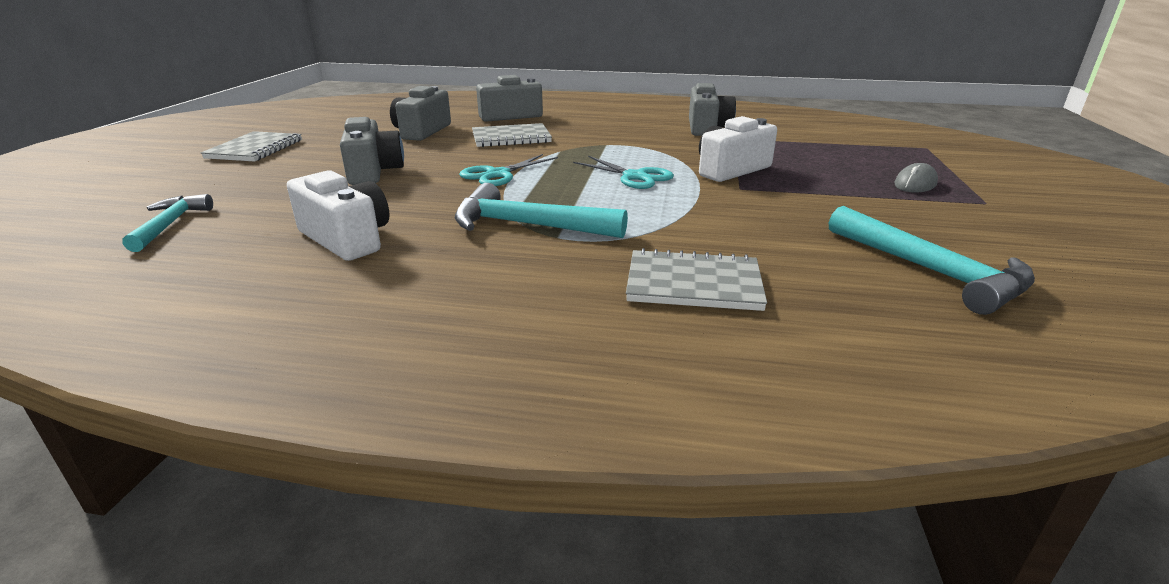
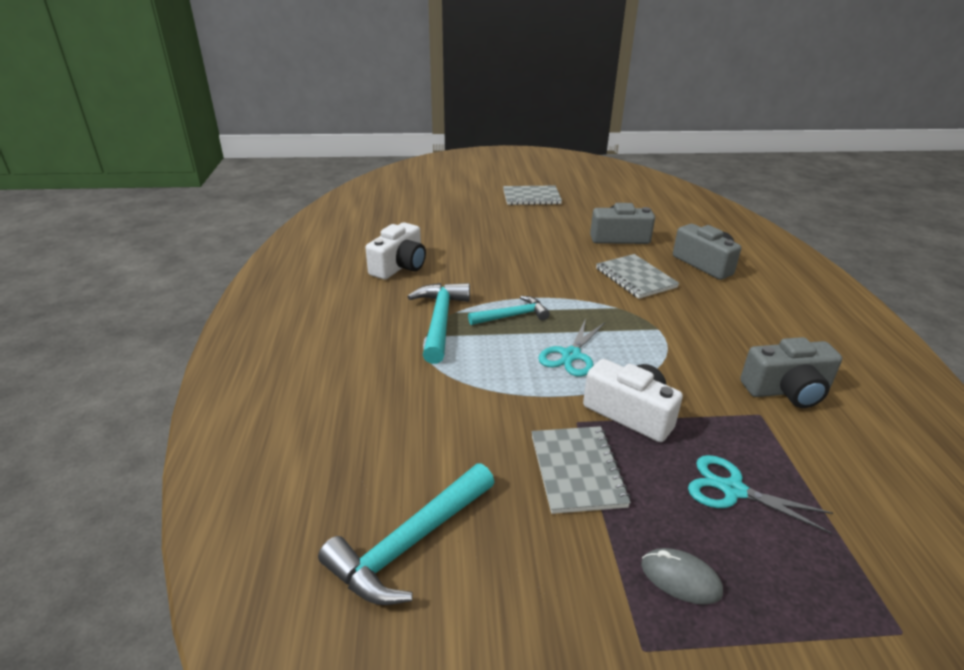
camera: 75 degrees right, 5 degrees up
turquoise hammer [122,194,213,252] -> turquoise hammer moved to [468,296,550,325]
grey camera [340,117,404,185] -> none
turquoise scissors [459,154,558,186] -> turquoise scissors moved to [688,455,833,534]
grey notebook [626,248,767,311] -> grey notebook moved to [532,426,631,514]

